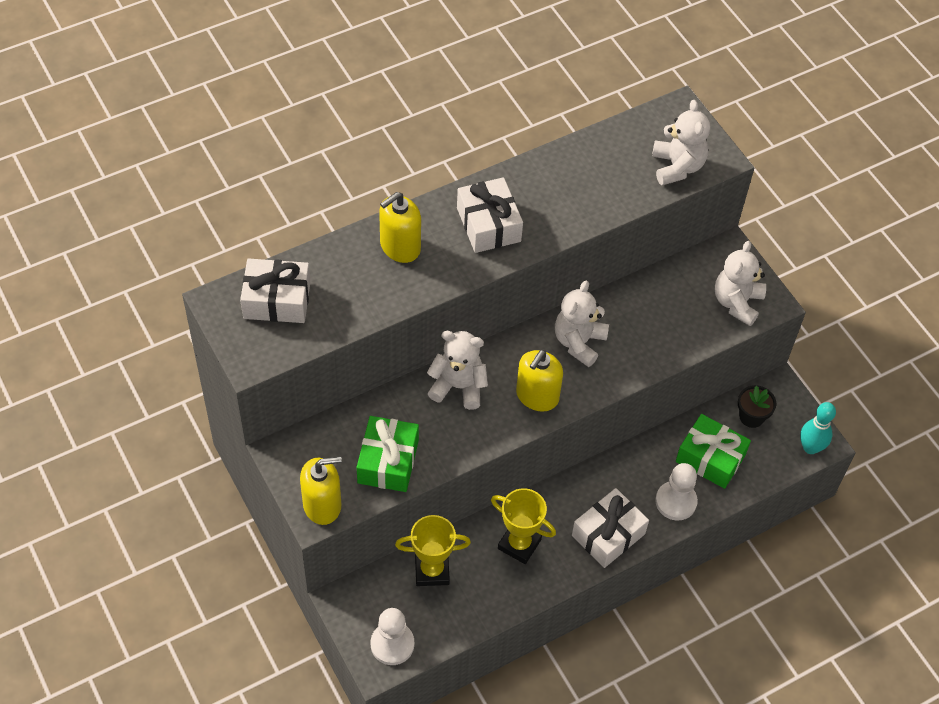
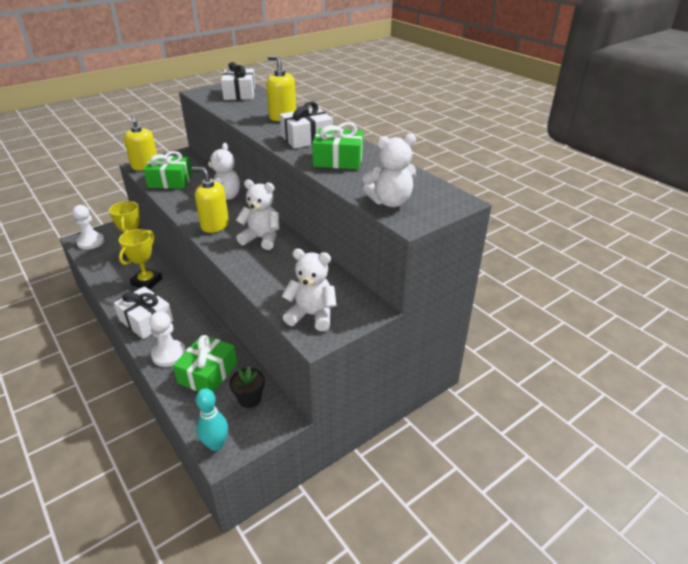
camera: 85 degrees right, 20 degrees down
none -> green gift [312,122,364,169]

